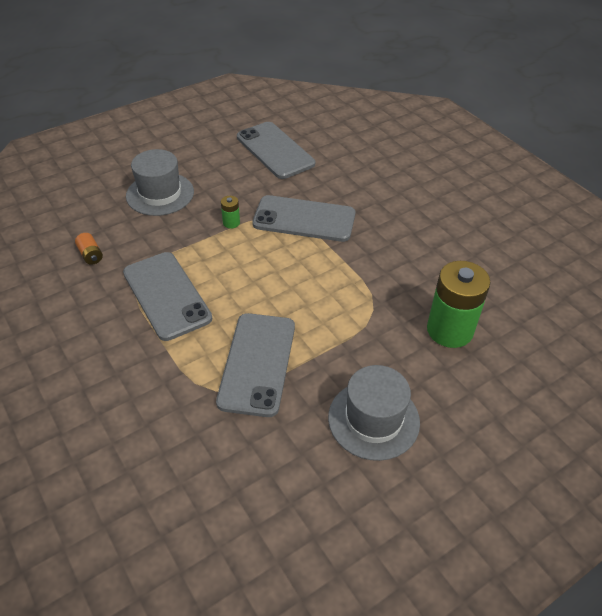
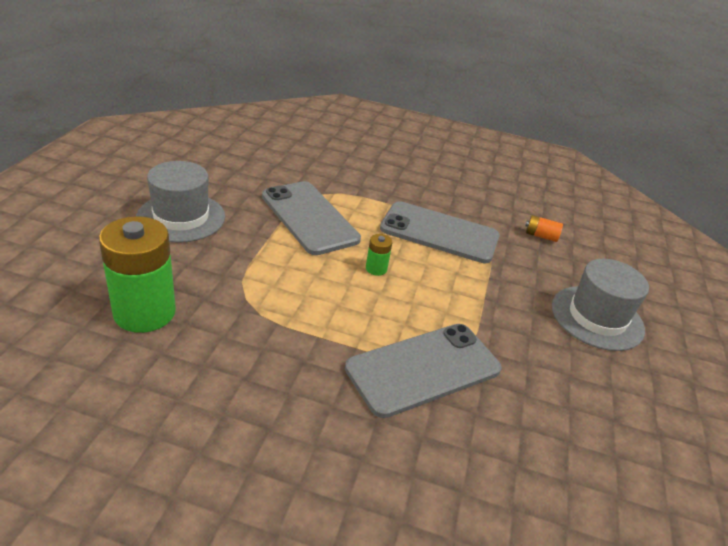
camera: 135 degrees right, 10 degrees down
green battery [221,196,240,228] -> green battery moved to [366,234,392,276]
grey phone [237,122,315,179] -> none

